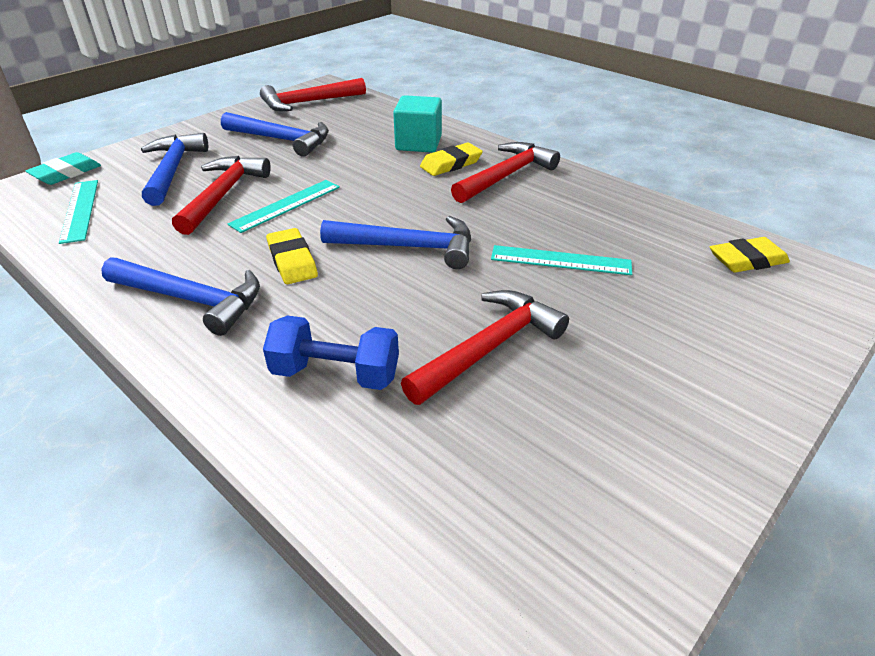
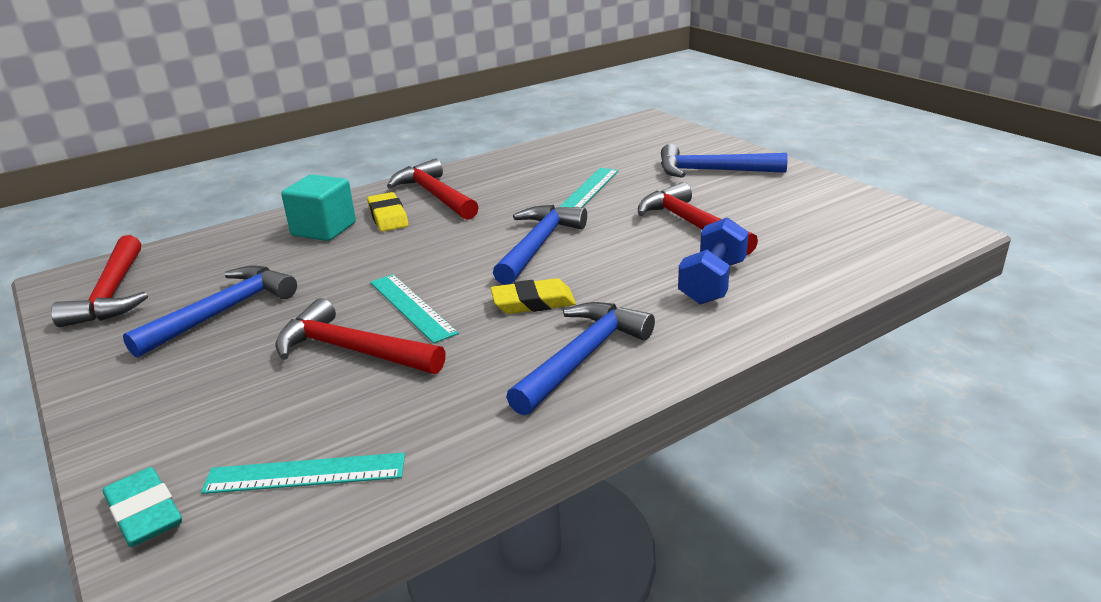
camera: 75 degrees left, 10 degrees down
blue hammer [141,133,208,206] -> blue hammer moved to [661,144,788,178]
yellow eraser [710,237,790,273] -> none

